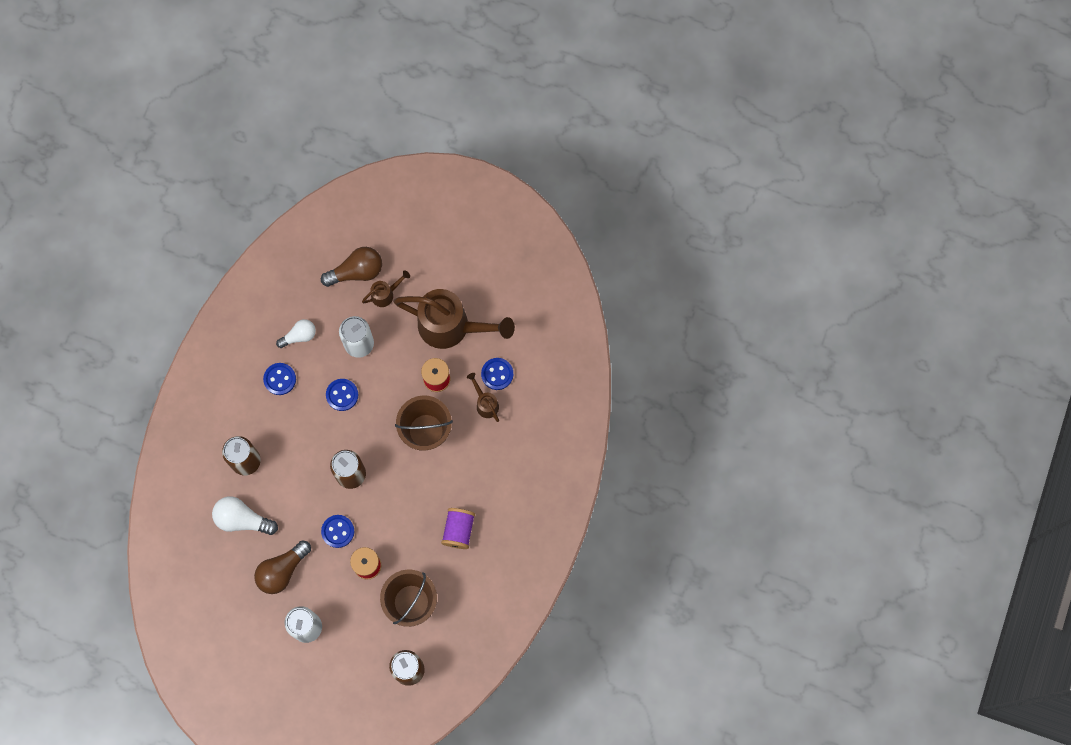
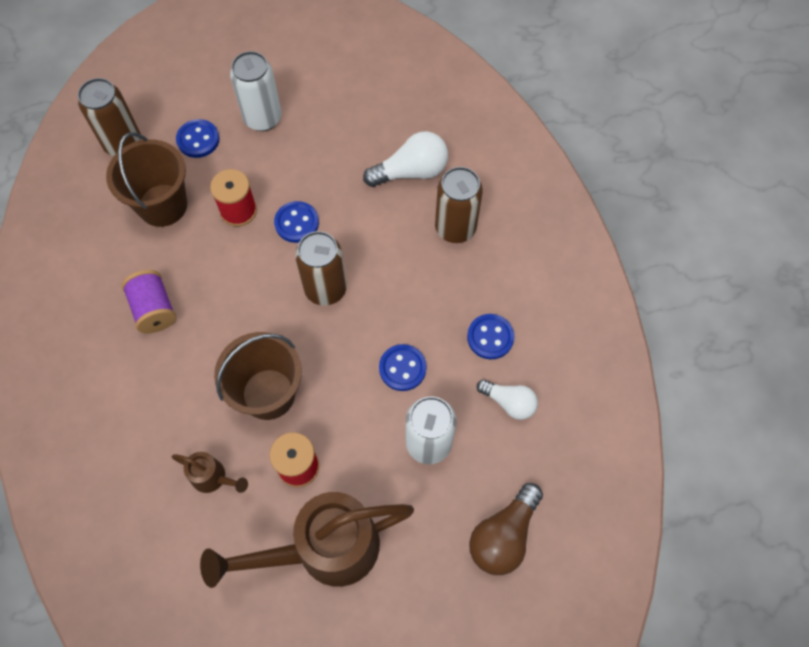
camera: 145 degrees right, 10 degrees down
brown light bulb [254,540,311,594] -> none
white light bulb [276,319,316,348] -> white light bulb turned 90 degrees counterclockwise [477,379,538,420]
brown watering can [362,270,410,307] -> none
blue button [481,358,513,390] -> blue button moved to [176,119,219,158]

